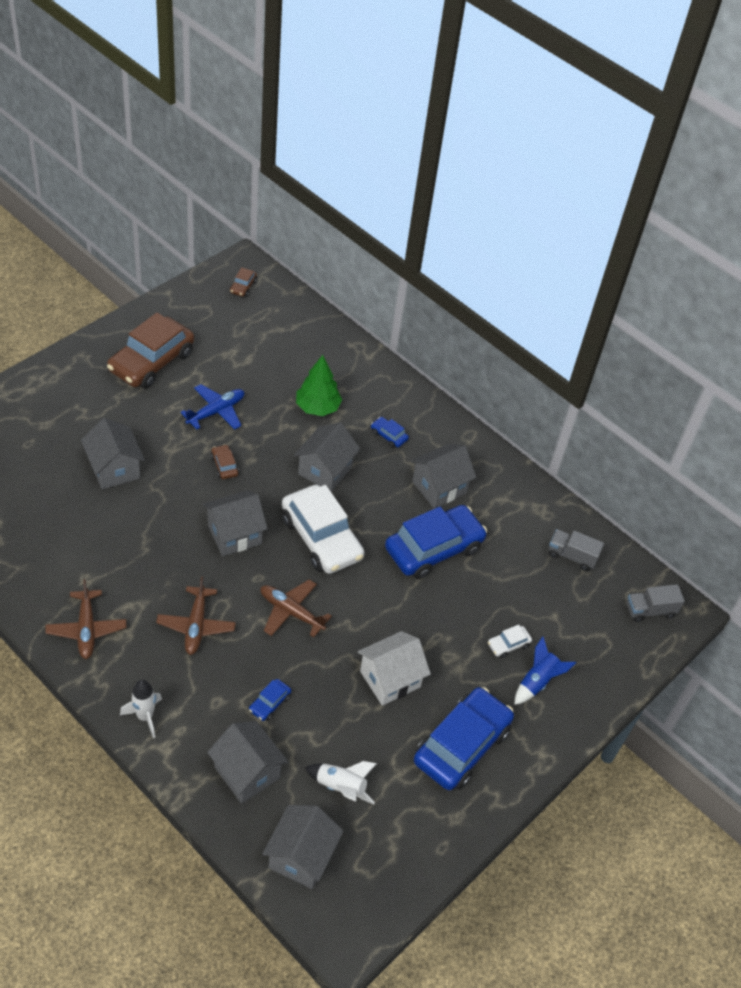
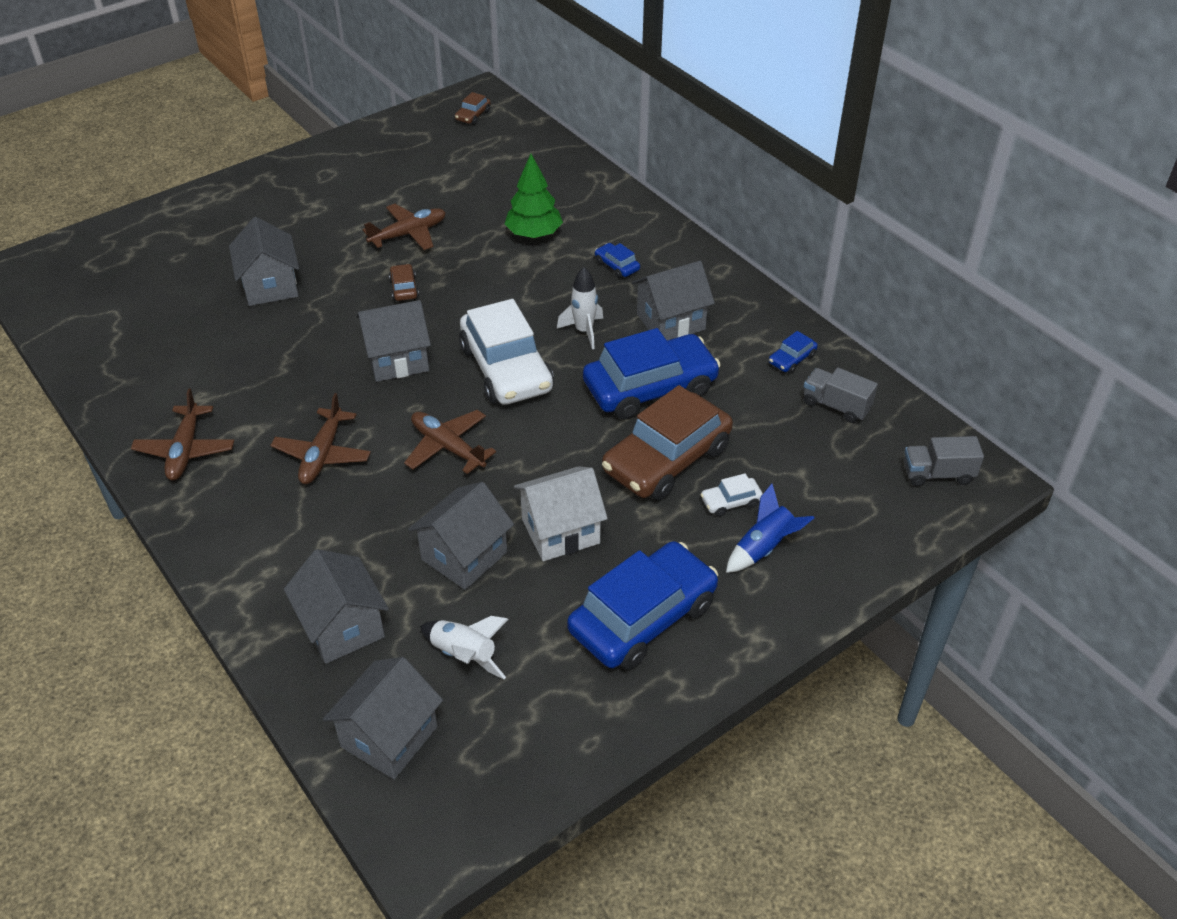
camera: 15 degrees right, 5 degrees down
brown car [107,313,194,389] -> brown car moved to [602,385,733,501]
white rocket [120,680,162,738] -> white rocket moved to [557,267,603,349]
blue plane [180,384,244,430] -> brown plane [363,204,446,250]
blue car [249,679,291,721] -> blue car moved to [769,331,818,374]
grey house [294,423,360,492] -> grey house moved to [408,482,514,590]

